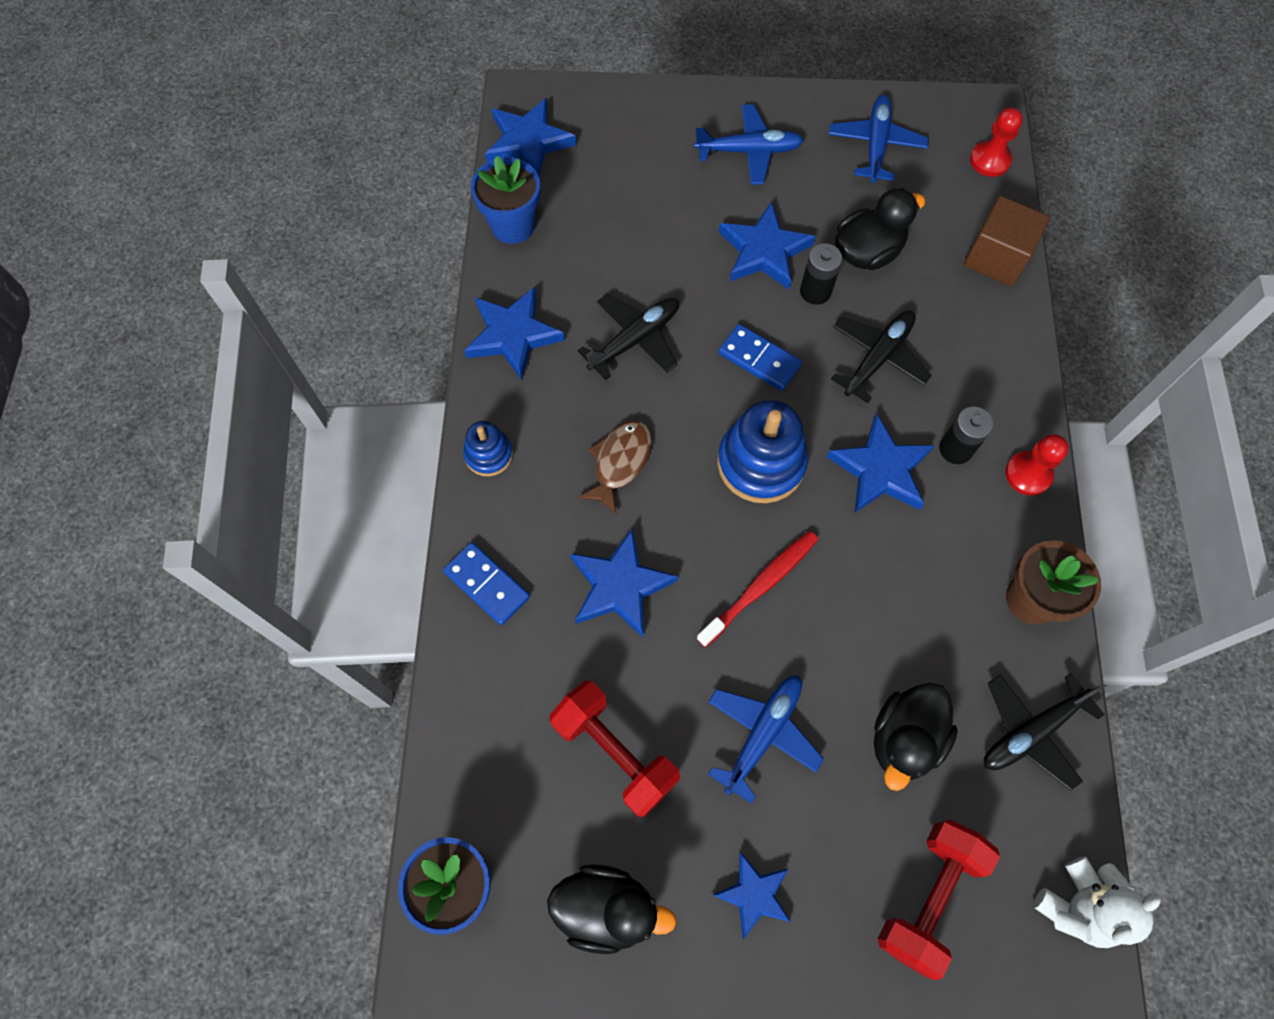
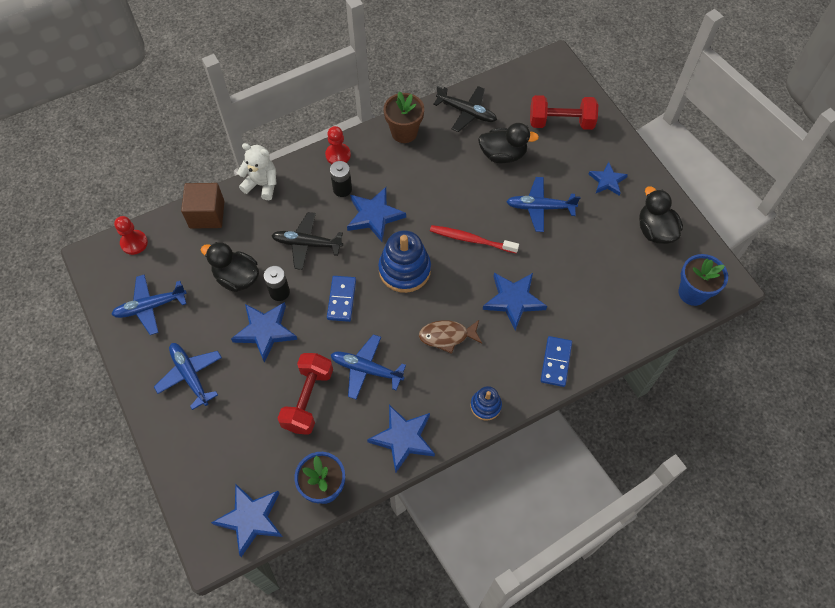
camera: 120 degrees left, 5 degrees down
red dumbbell [549,681,680,817] -> red dumbbell moved to [278,353,333,435]
black plane [578,294,679,380] -> blue plane [331,334,406,400]
white teddy bear [1033,856,1161,948] -> white teddy bear moved to [237,143,277,200]

